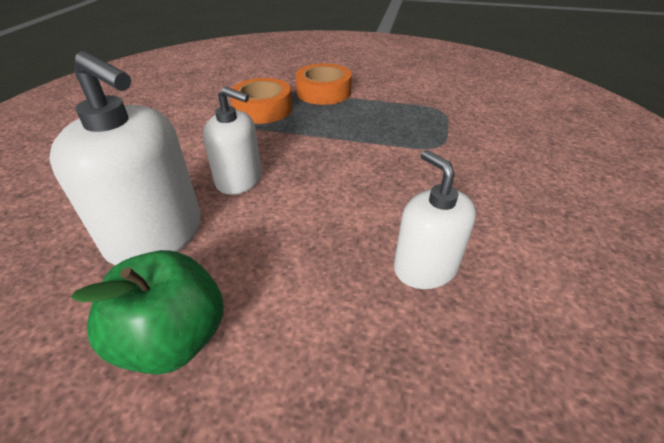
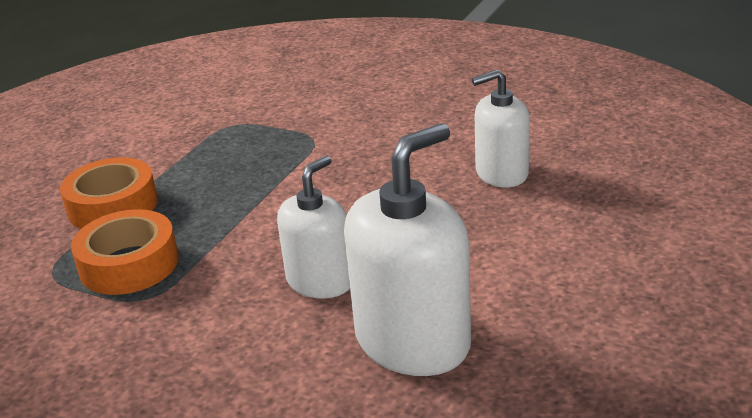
camera: 75 degrees left, 10 degrees down
green apple [71,250,224,374] -> none

